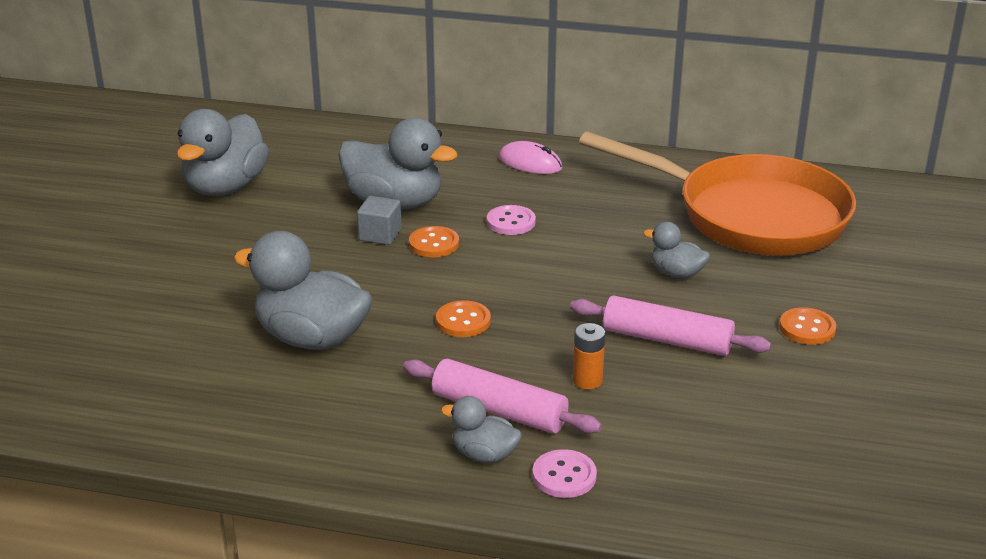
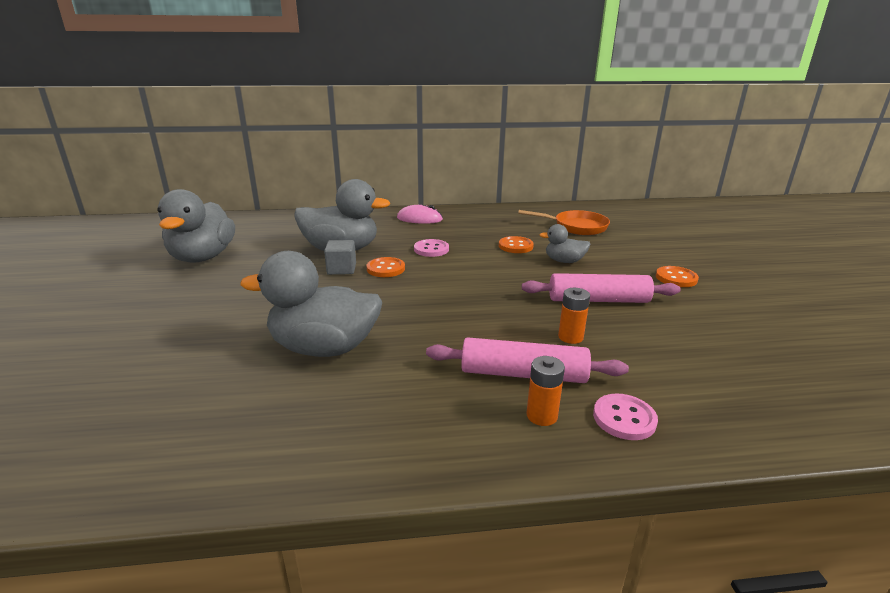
camera: 20 degrees left, 5 degrees down
orange button [436,300,491,337] -> orange button moved to [499,236,534,253]
grey duck [441,396,522,463] -> orange battery [526,356,565,426]
orange pan [579,132,856,256] -> orange pan [518,210,610,235], size x0.48

